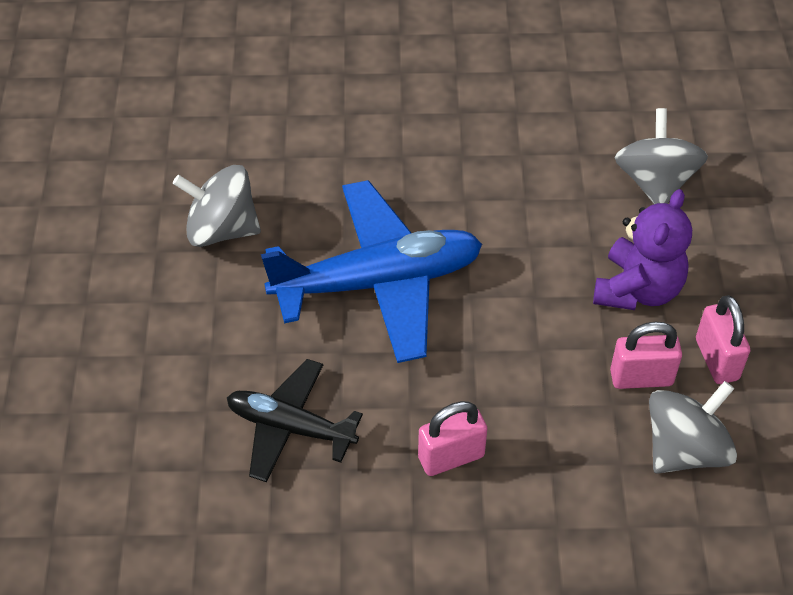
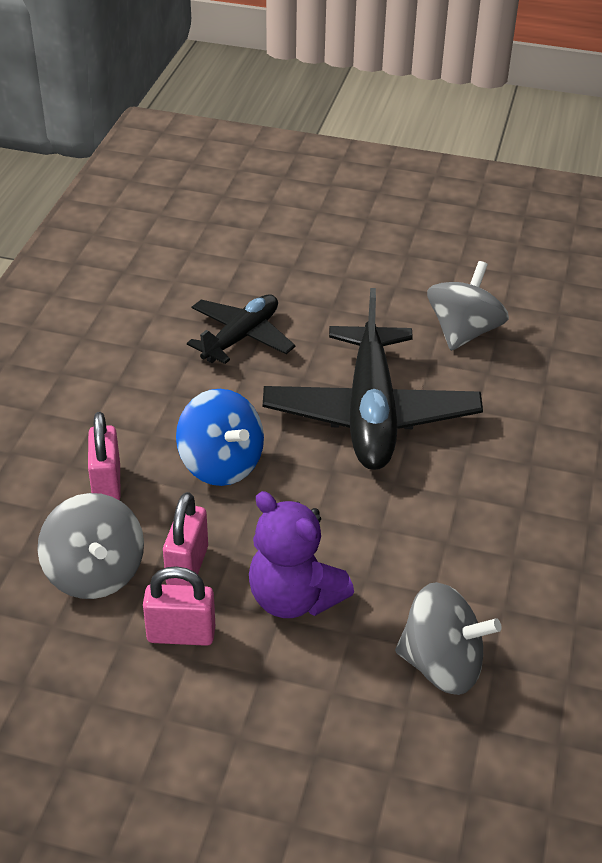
camera: 105 degrees right, 10 degrees down
blue plane [261,180,482,363] -> black plane [263,288,483,470]
pink padlock [418,401,487,476] -> pink padlock moved to [88,412,121,501]
none -> blue spinning top [176,389,264,486]

